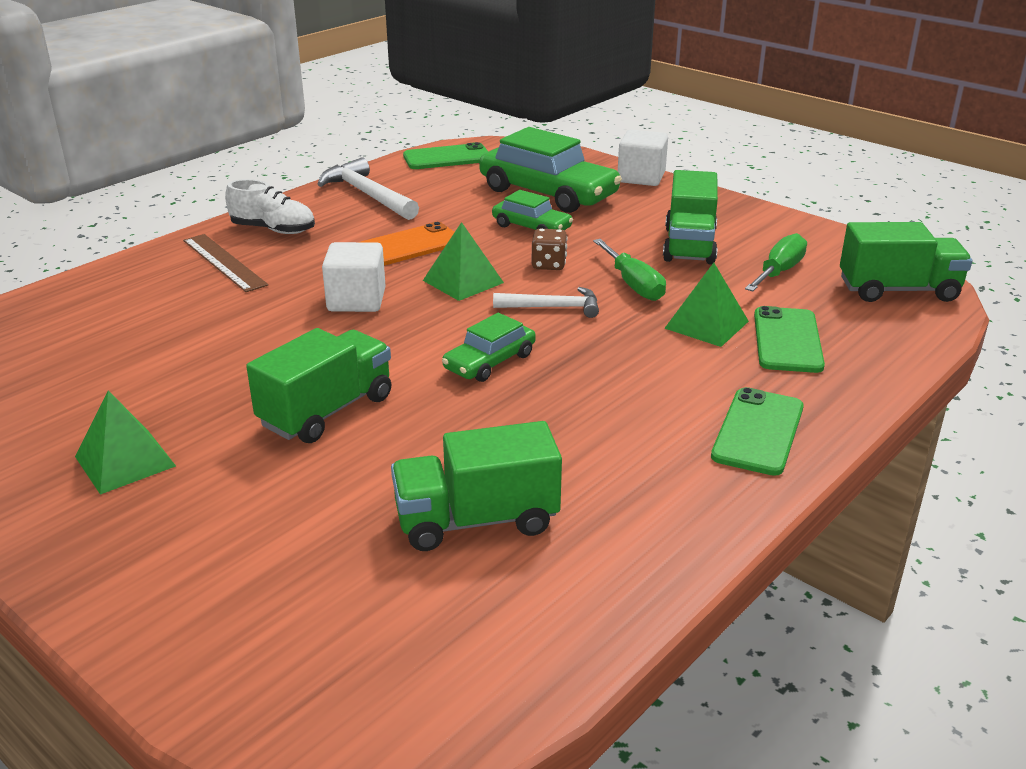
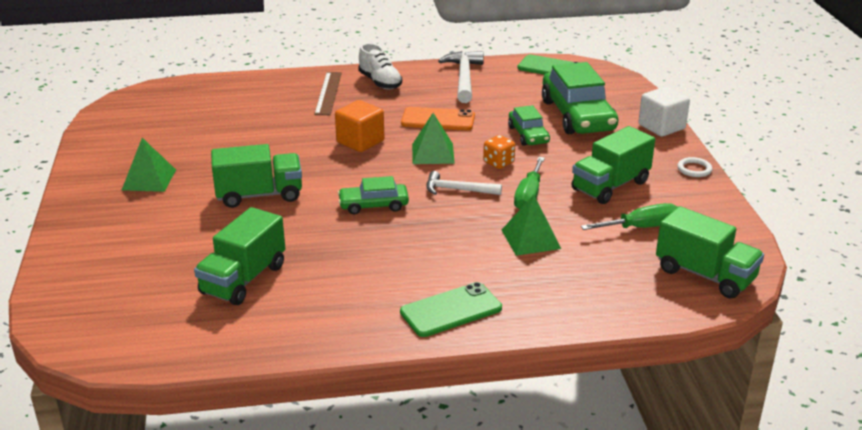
camera: 40 degrees right, 0 degrees up
white cube [322,242,386,312] -> orange cube [335,100,384,152]
green truck [391,421,562,551] -> green truck turned 90 degrees counterclockwise [194,207,285,305]
white hammer [493,287,599,318] -> white hammer turned 150 degrees clockwise [426,171,502,195]
brown dice [532,229,568,270] -> orange dice [483,135,515,169]
green phone [754,306,825,373] -> none
none -> white ring [677,157,712,177]

